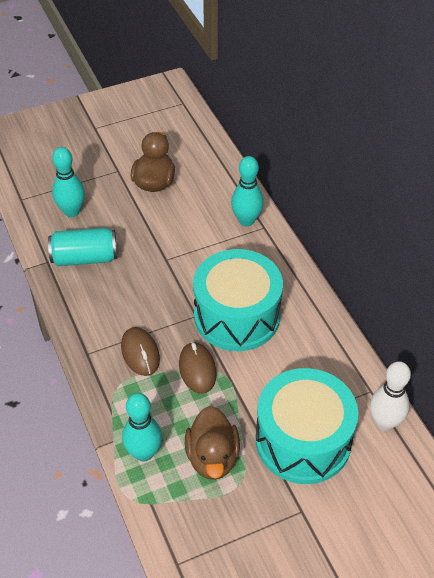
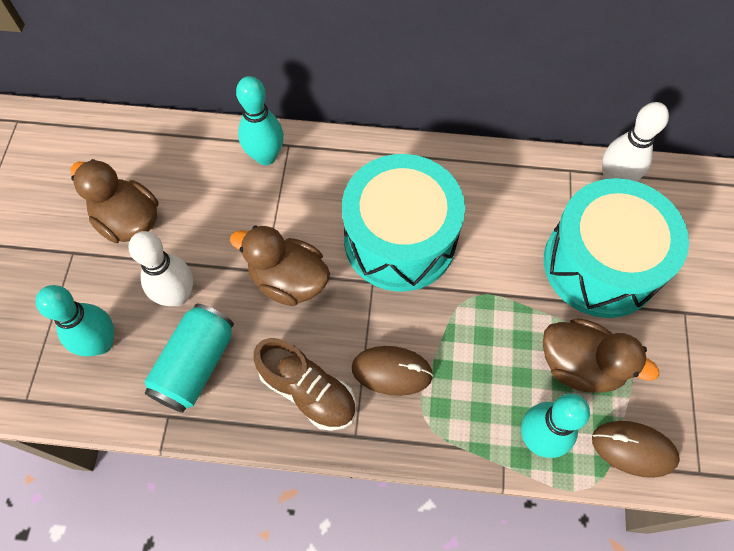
camera: 60 degrees left, 15 degrees up
brown mouse [179,342,216,394] -> brown mouse moved to [592,421,680,478]
none -> white bowling pin [129,231,193,306]
none -> brown duck [230,226,330,306]
none -> brown shoe [254,338,356,431]

